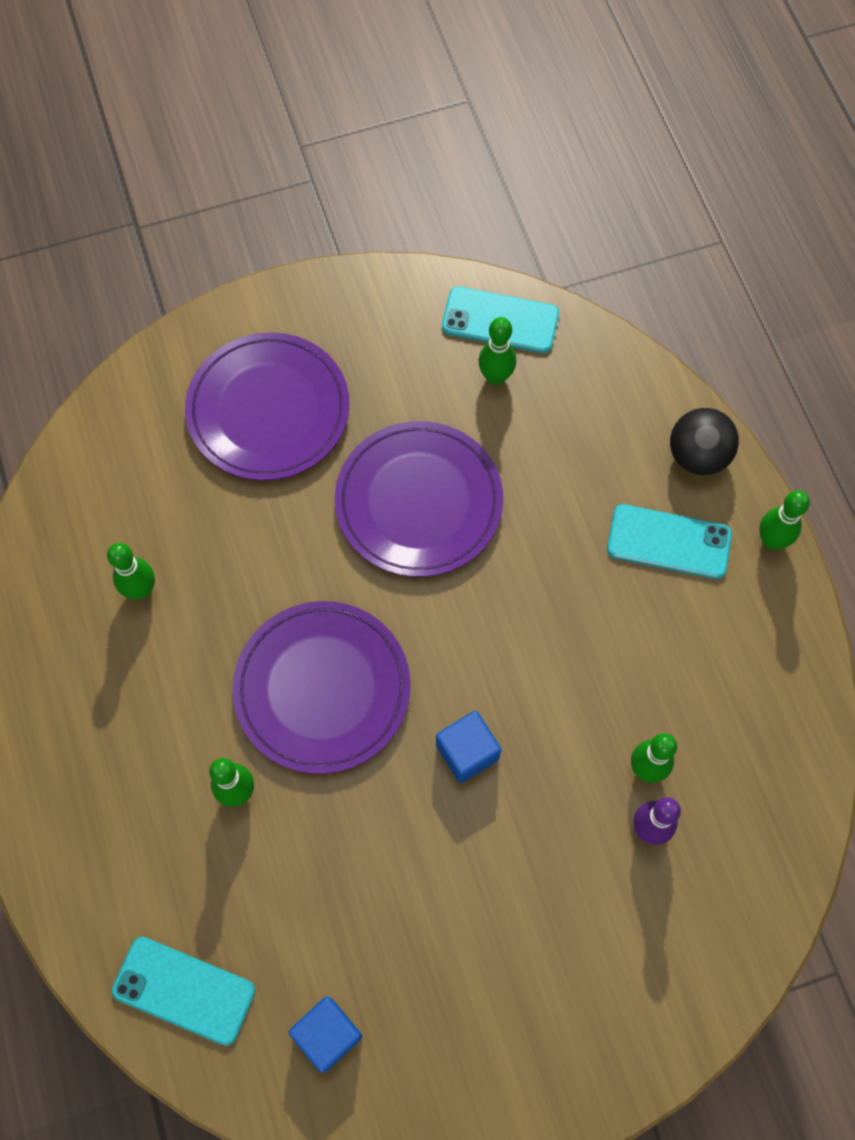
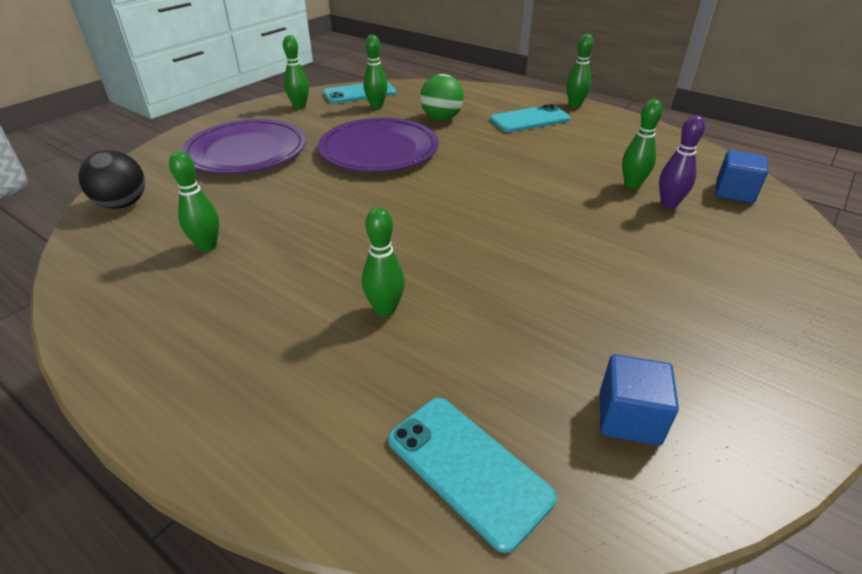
camera: 35 degrees left, 30 degrees down
turquoise phone [112,937,255,1045] -> turquoise phone turned 60 degrees clockwise [388,398,557,553]
purple plate [232,601,410,774] -> none
blue cube [436,711,501,783] -> blue cube moved to [715,150,768,203]
black ball [670,408,739,475] -> black ball moved to [79,150,145,209]
none -> green bowling pin [283,35,309,109]
none -> green ball [420,74,464,120]

